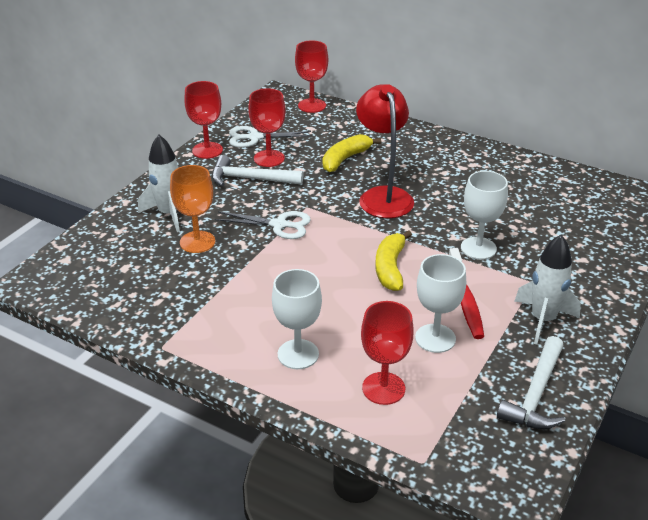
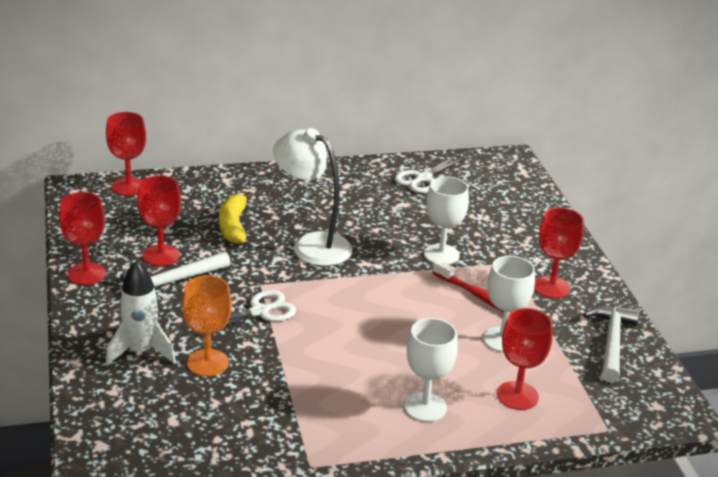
camera: 45 degrees left, 5 degrees down
white scissors [229,126,312,148] -> white scissors moved to [395,155,466,193]
red lamp [356,84,414,218] -> white lamp [273,128,353,266]
yellow banana [375,230,412,291] -> none
white hammer [497,336,565,429] -> white hammer turned 150 degrees counterclockwise [583,305,640,383]
white rocket [514,235,581,344] -> red goblet [534,207,584,299]

